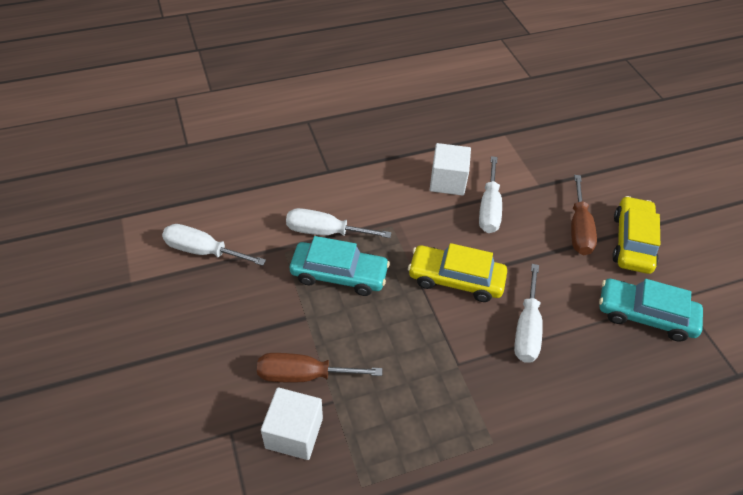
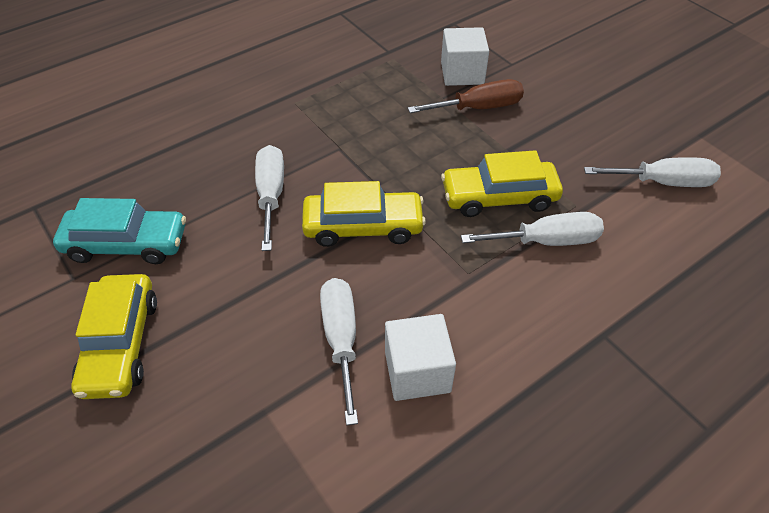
camera: 165 degrees right, 0 degrees up
turquoise car [290,236,390,296] -> yellow car [441,150,563,217]
brown screwdriver [571,175,597,255] -> none

